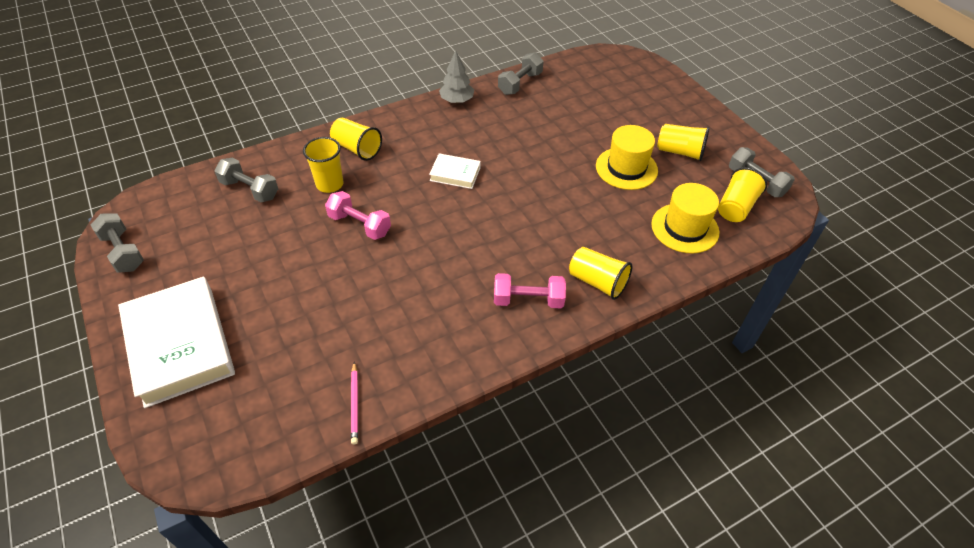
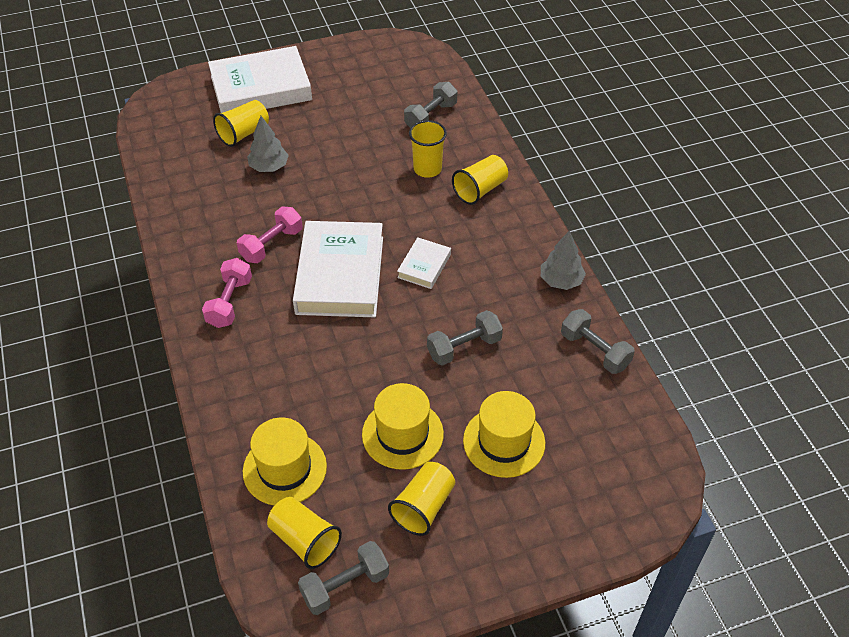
camera: 100 degrees right, 0 degrees up
grey dumbbell [91,213,144,273] -> grey dumbbell moved to [427,310,503,366]
pink dumbbell [325,191,391,240] -> pink dumbbell moved to [237,206,303,263]
pink pencil [351,361,358,444] -> none
yellow cup [569,247,632,300] -> yellow cup moved to [213,100,269,147]
none -> grey tree [247,116,289,172]
none -> white book [293,221,383,317]
none -> yellow hat [463,391,545,478]

